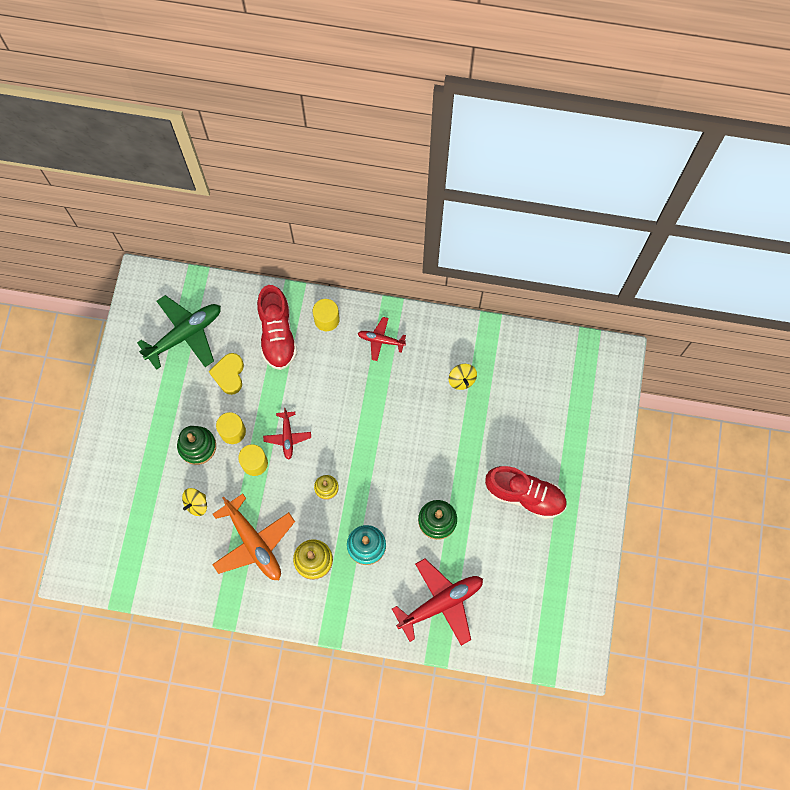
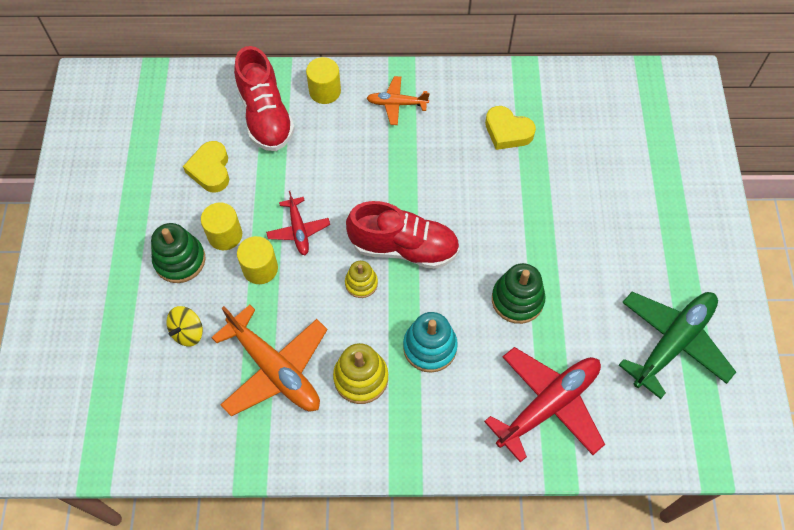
camera: 10 degrees left, 10 degrees down
green plane [137,295,221,370] -> green plane moved to [619,292,736,399]
red plane [358,317,406,361] -> orange plane [367,76,430,125]
yellow spinning top [449,364,477,390] -> yellow heart [485,106,536,150]
red shoe [485,466,567,519] -> red shoe moved to [346,201,460,269]

